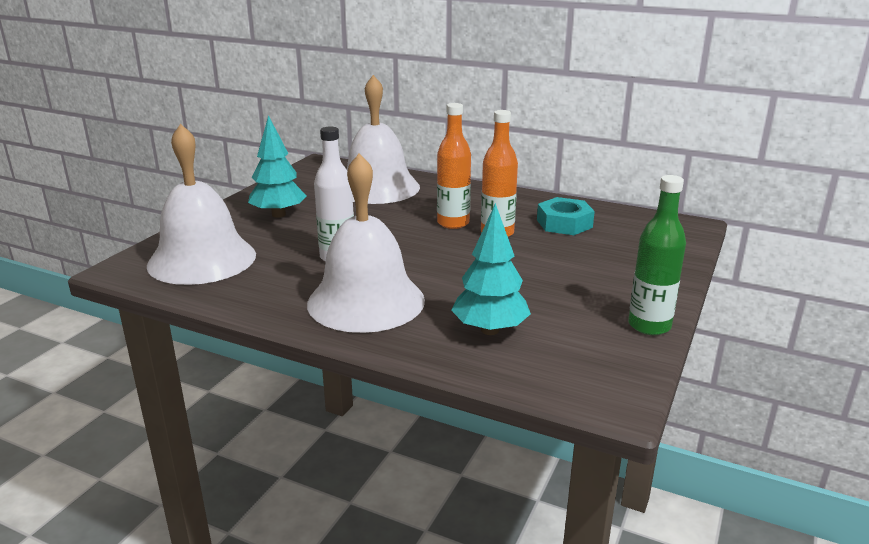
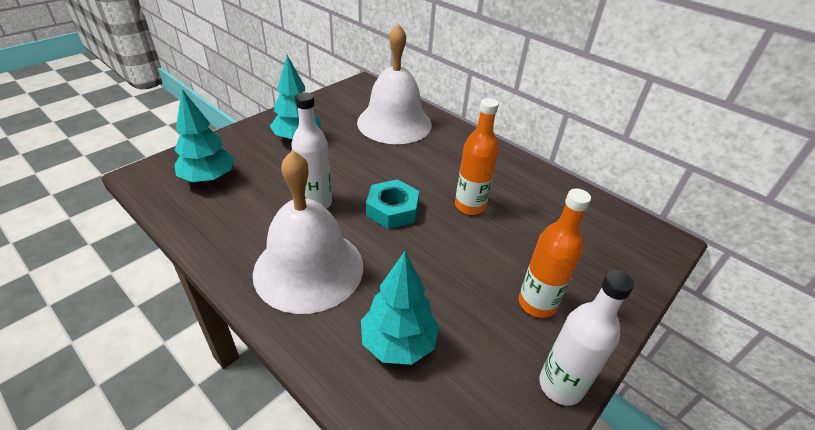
camera: 15 degrees right, 15 degrees up
white bell [147,124,256,285] -> turquoise tree [174,89,235,183]
orange bottle [437,103,471,229] -> orange bottle moved to [519,189,591,318]
turquoise nut [537,197,595,235] -> turquoise nut moved to [366,179,419,229]
green bottle [628,175,686,335] -> white bottle [539,270,634,406]

